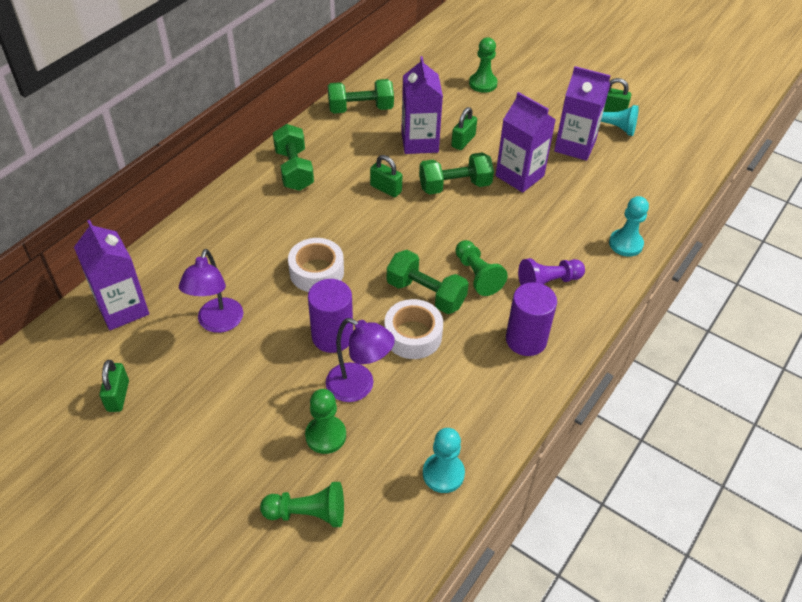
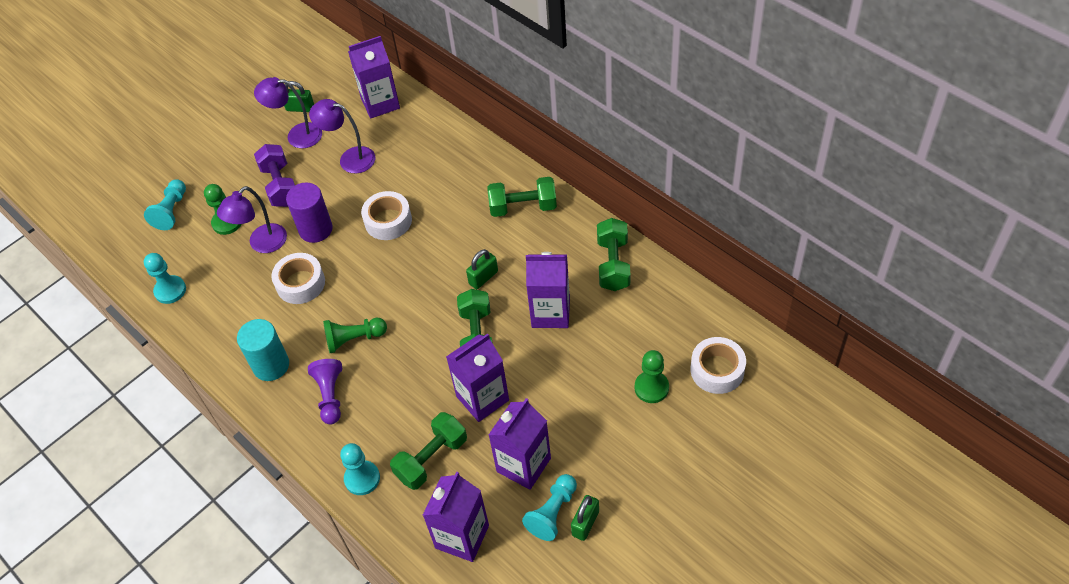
camera: 105 degrees right, 5 degrees up
green pawn [260,482,344,527] -> turquoise pawn [144,179,186,230]
green dumbbell [387,250,469,314] -> green dumbbell moved to [390,412,467,490]
green padlock [451,107,477,150] -> none
purple cylinder [506,282,557,356] -> turquoise cylinder [237,319,289,381]
none -> purple lamp [254,77,322,148]
none -> purple dumbbell [254,144,295,207]
none -> purple carton [423,471,489,562]
none -> white tape [691,337,746,394]

